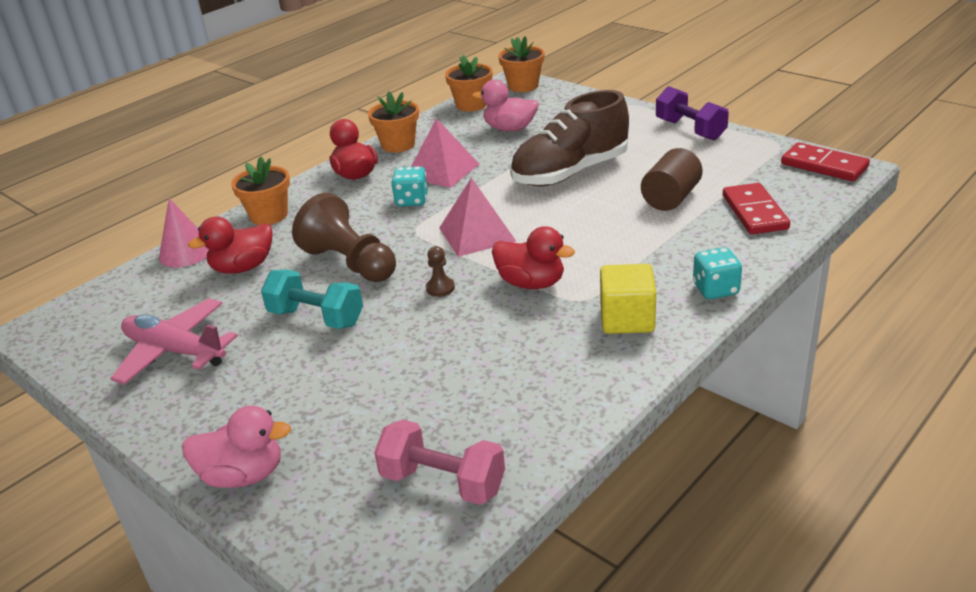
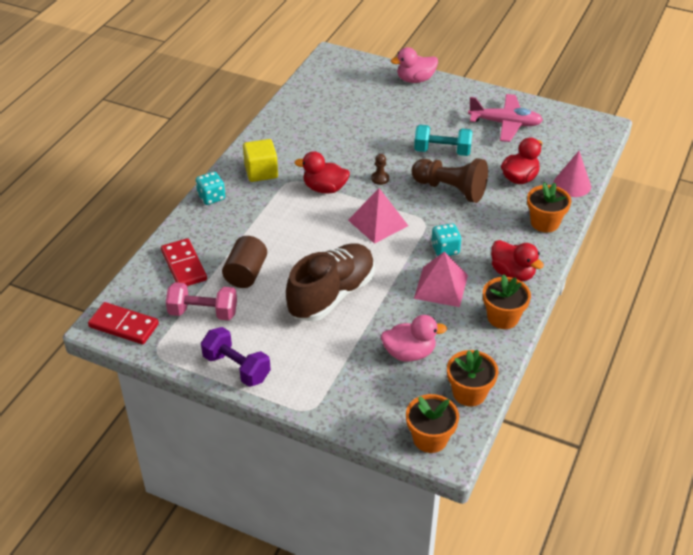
camera: 160 degrees right, 10 degrees up
pink dumbbell [374,419,505,505] -> pink dumbbell moved to [166,282,237,320]

